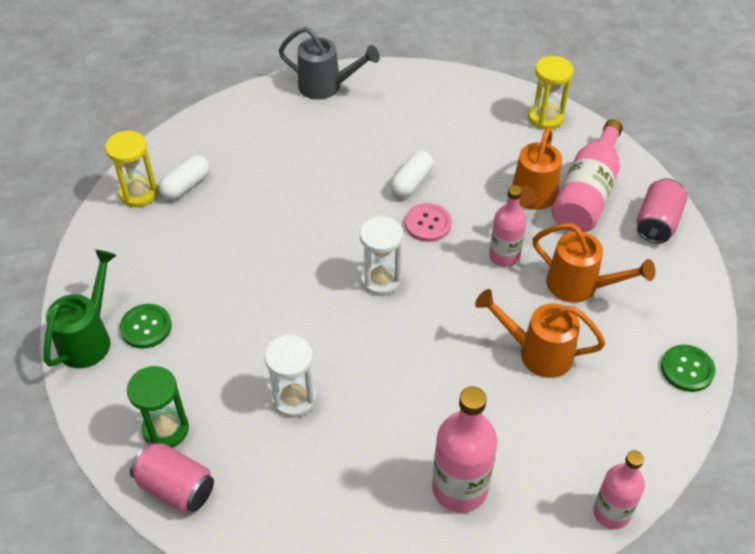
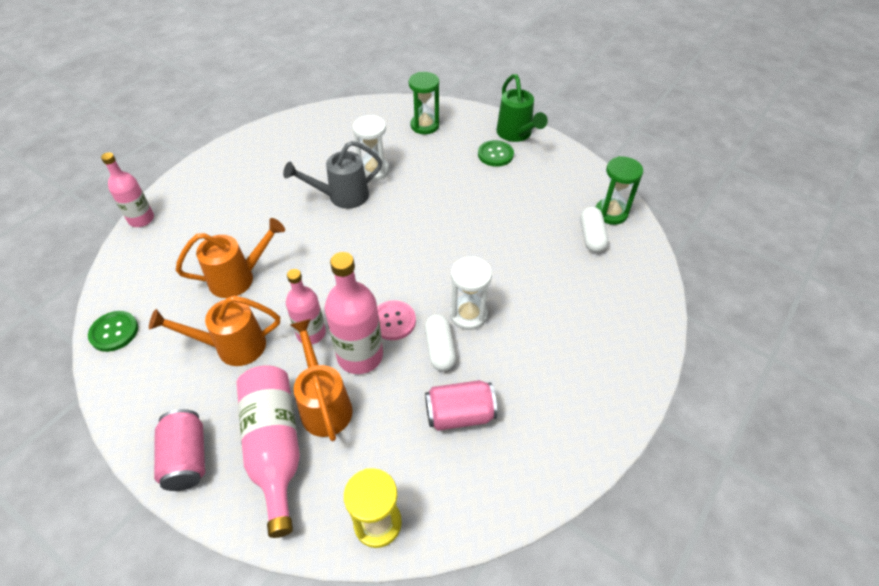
camera: 140 degrees right, 0 degrees up
yellow hourglass [105,131,158,207] -> green hourglass [596,156,643,225]
pink can [130,442,214,513] -> pink can moved to [425,380,497,431]
grey watering can [279,27,380,100] -> grey watering can moved to [283,141,383,209]
white hourglass [360,216,403,296] -> white hourglass moved to [450,256,492,330]
pink bottle [432,386,498,513] -> pink bottle moved to [325,252,383,374]

